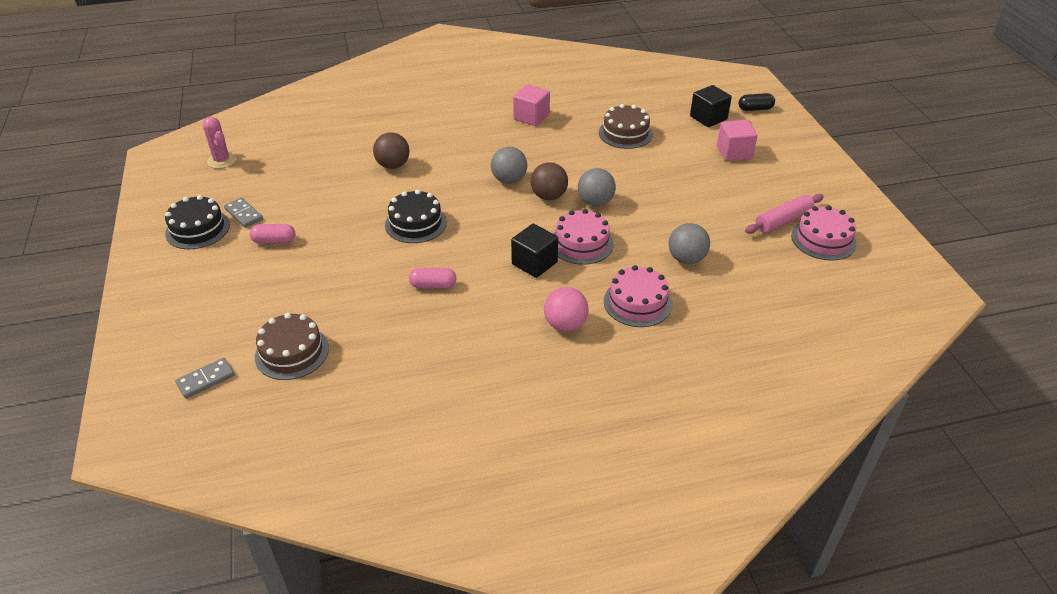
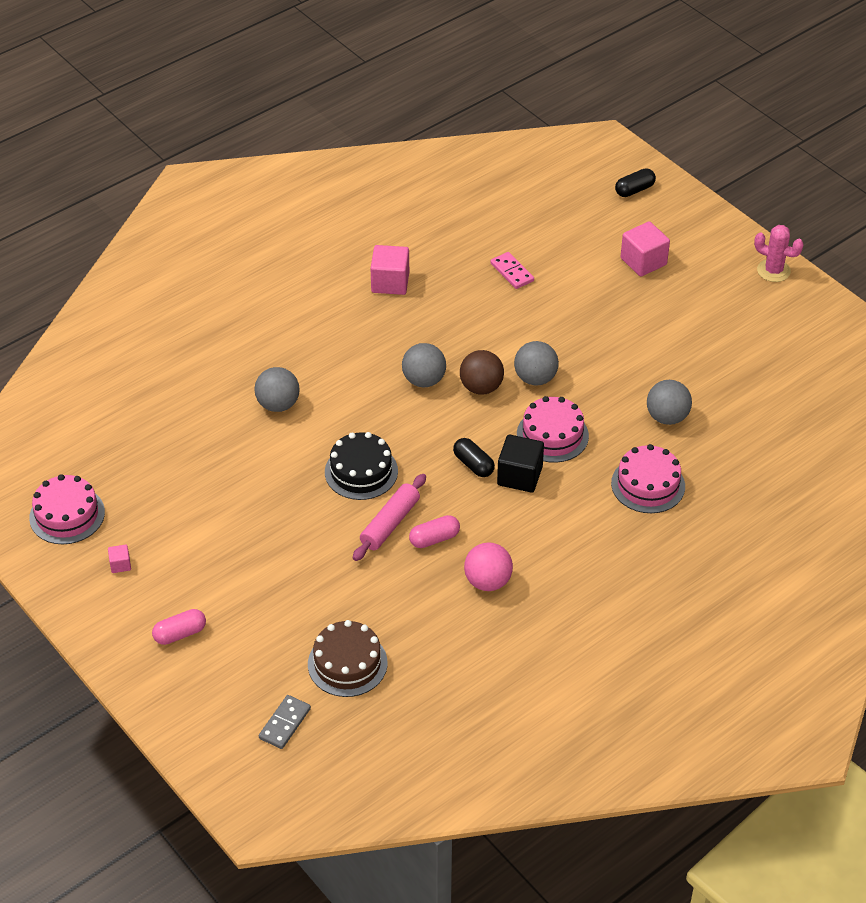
camera: 25 degrees left, 5 degrees up
black cake [165,195,230,249] -> pink cube [108,544,131,573]
pink cactus [203,117,236,169] -> pink cactus moved to [754,225,804,282]
grey domino [224,198,263,228] -> none
pink capsule [250,224,295,244] -> pink capsule moved to [152,609,206,645]
brown ball [373,132,410,169] -> grey ball [254,367,300,412]
pink ball [544,287,589,332] -> pink ball moved to [464,542,513,591]
brown cake [599,104,653,149] -> pink domino [490,252,534,289]
black cube [690,85,732,127] -> none
pink rolling pin [745,194,824,234] -> pink rolling pin moved to [353,474,426,561]
pink cake [791,205,856,261] -> pink cake moved to [29,474,105,544]
none -> black capsule [453,438,495,477]

